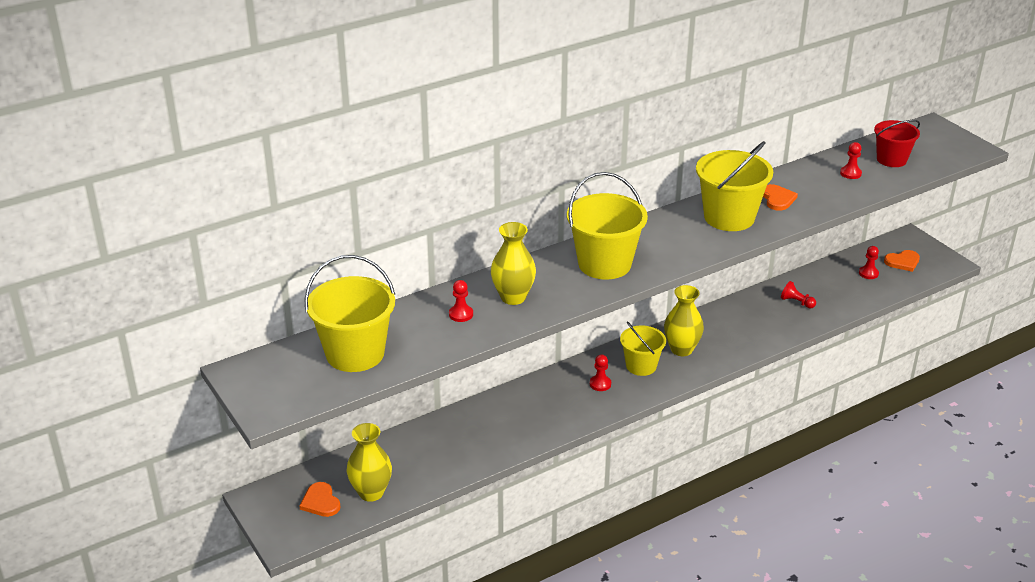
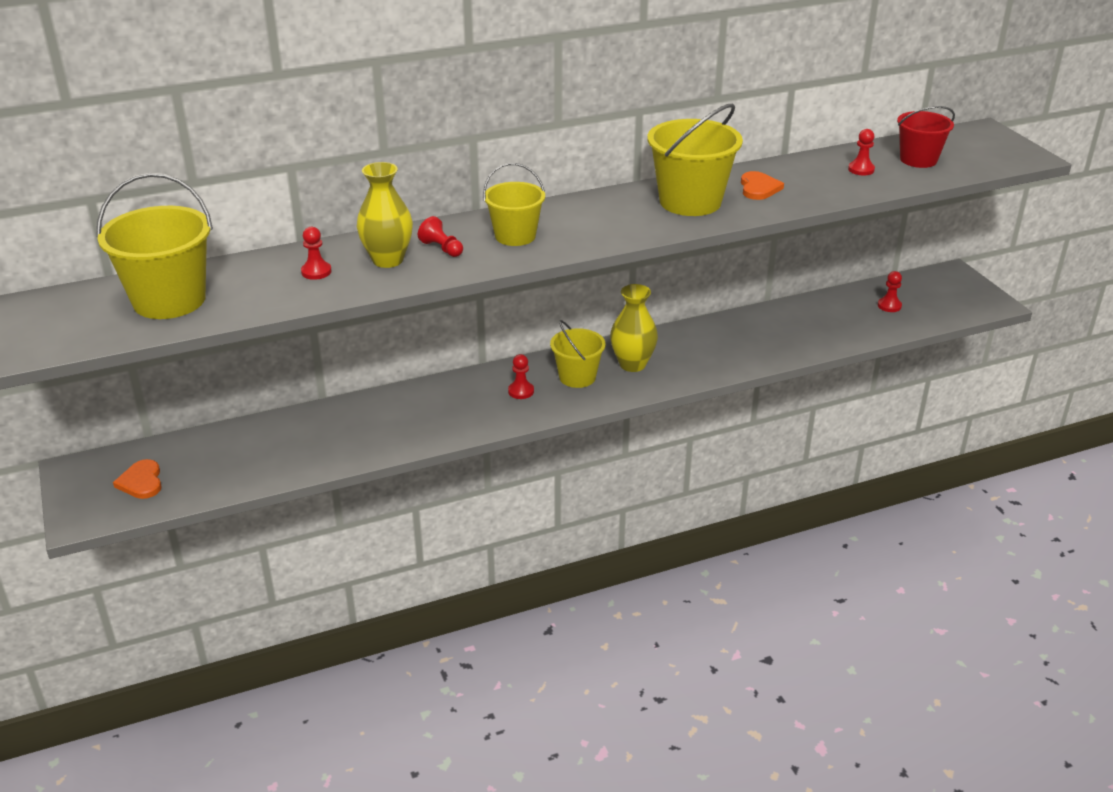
camera: 10 degrees right, 0 degrees up
yellow vase [347,423,392,502] -> none
yellow bucket [567,172,648,279] -> yellow bucket [483,163,545,246], size x0.63
red pawn [781,281,816,308] -> red pawn moved to [418,216,463,257]
orange heart [884,250,920,272] -> none

